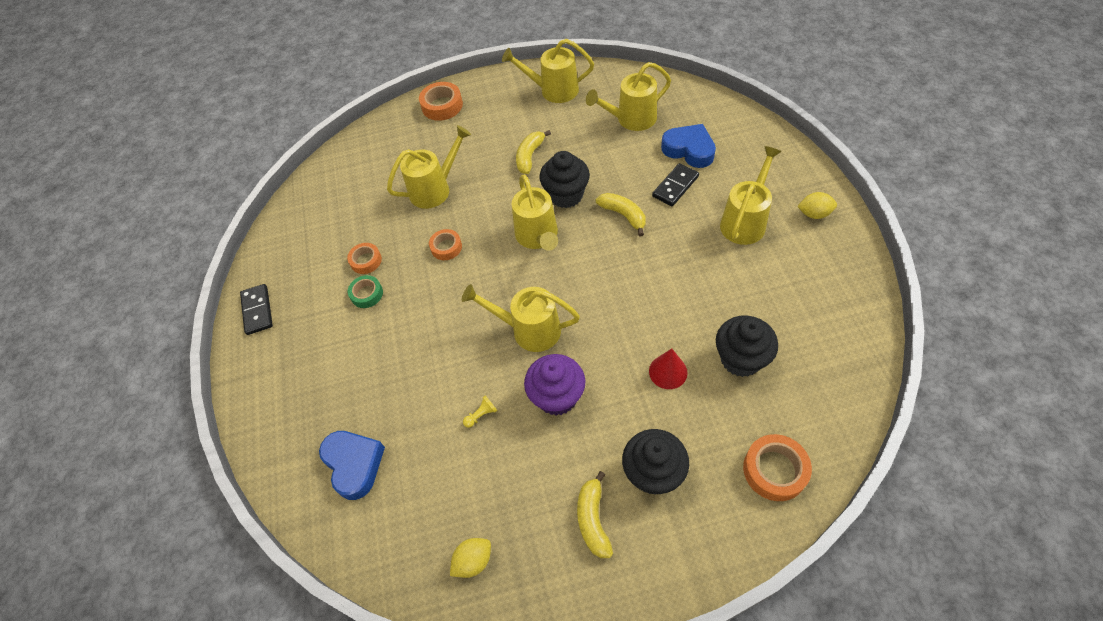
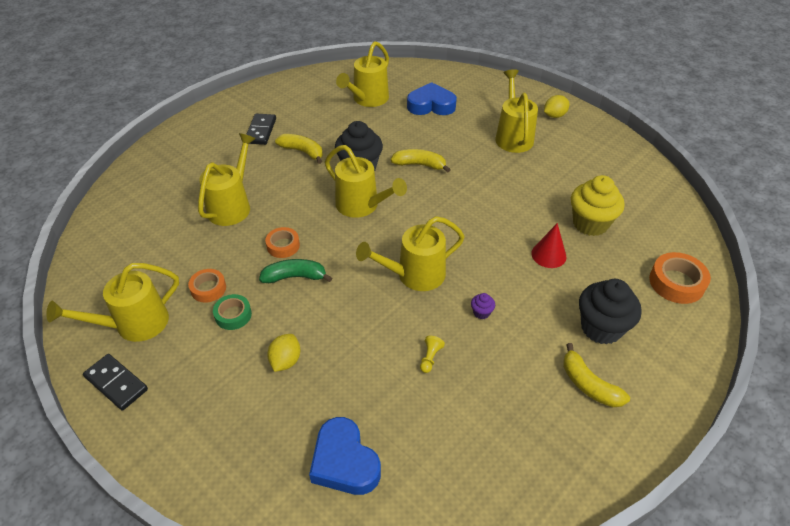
camera: 40 degrees left, 10 degrees down
blue heart [319,431,385,500] -> blue heart turned 150 degrees counterclockwise [309,417,381,495]
orange tape [419,82,463,121] -> none
yellow lemon [450,538,491,578] -> yellow lemon moved to [267,334,300,372]
yellow watering can [502,39,594,103] -> yellow watering can moved to [46,263,179,342]
yellow banana [516,130,551,174] -> yellow banana turned 135 degrees clockwise [275,134,323,164]
purple cupcake [524,354,585,416] -> purple cupcake [471,293,495,319], size x0.42
black domino [652,163,699,206] -> black domino moved to [246,114,276,145]
black cupcake [716,315,778,377] -> yellow cupcake [571,175,625,236]
none -> green banana [259,259,332,283]

